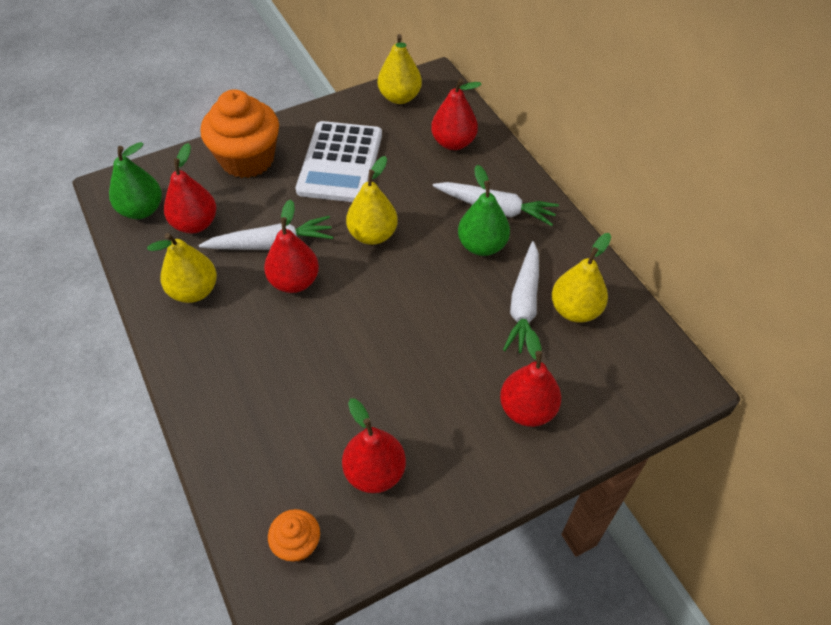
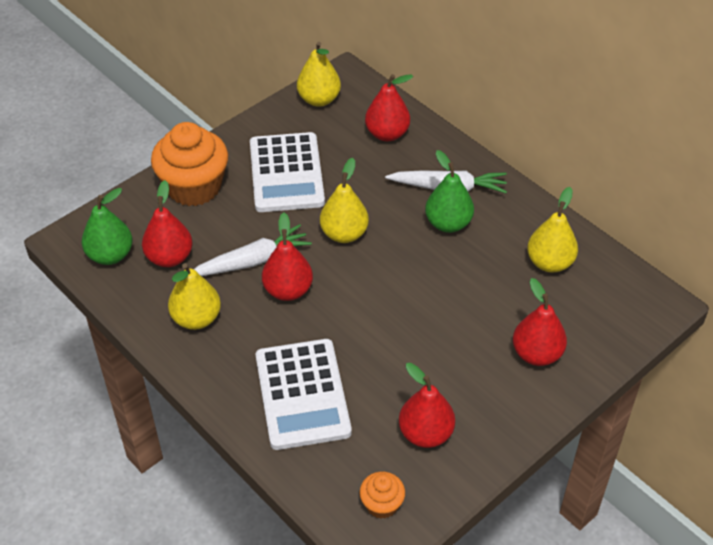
camera: 15 degrees left, 5 degrees down
white carrot [503,241,539,353] -> none
none -> white calculator [256,339,352,450]

